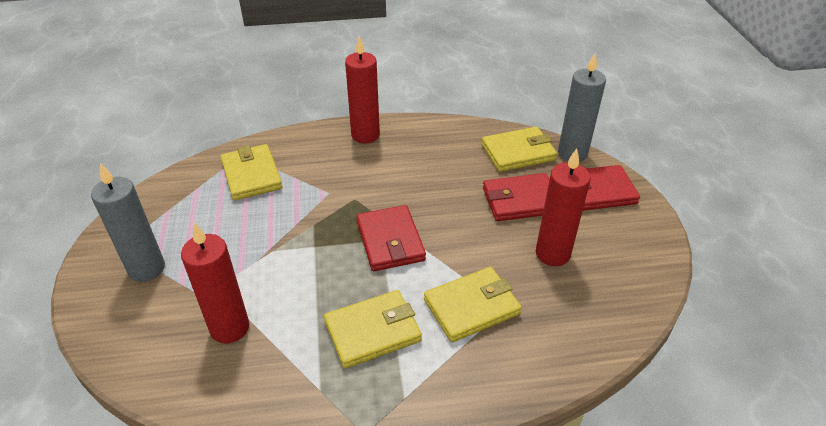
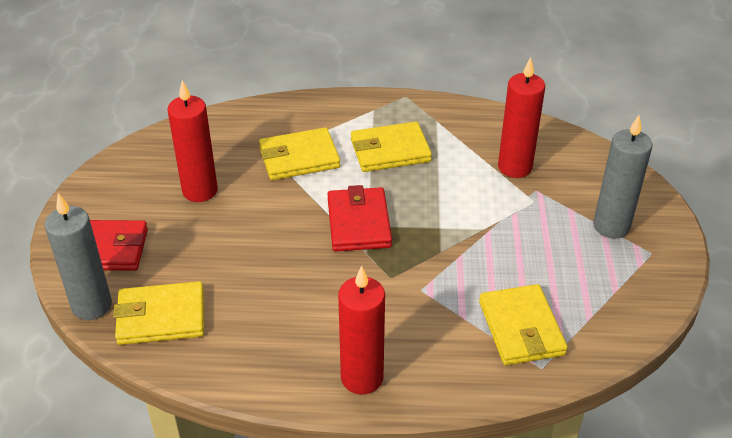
camera: 170 degrees left, 0 degrees up
red wallet [483,173,550,221] -> none

